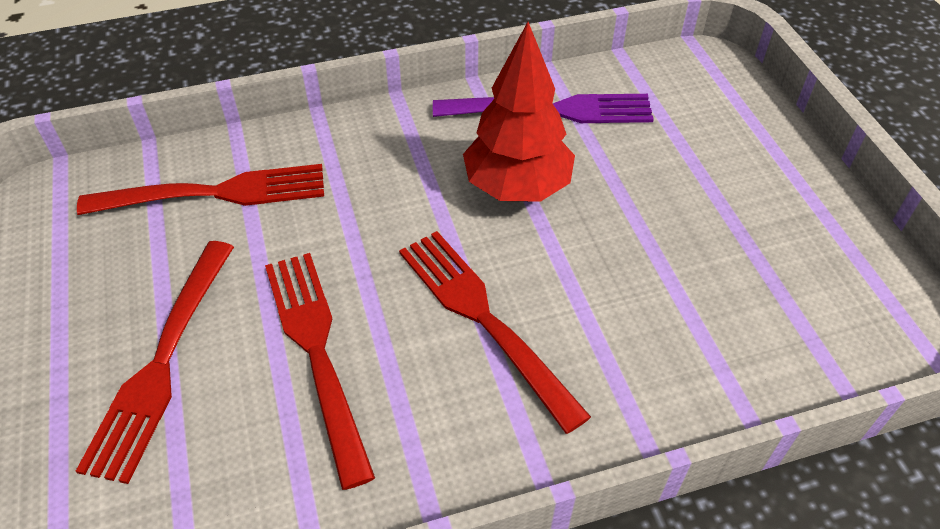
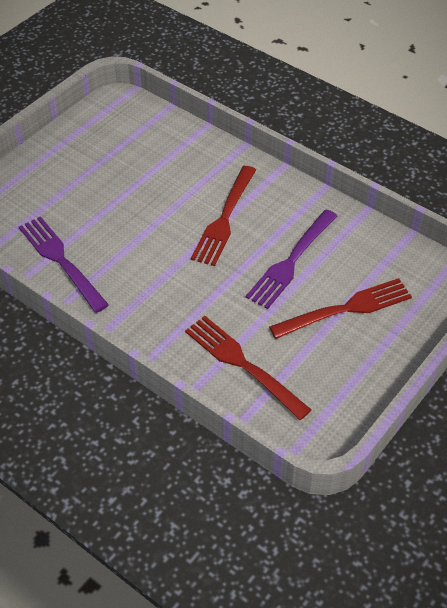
camera: 125 degrees left, 0 degrees up
red fork [265,253,375,490] -> purple fork [246,210,337,309]
red tree [463,22,575,202] -> none

